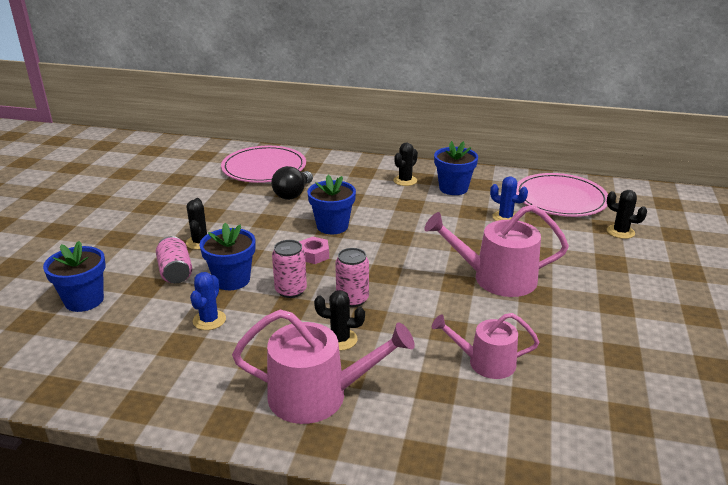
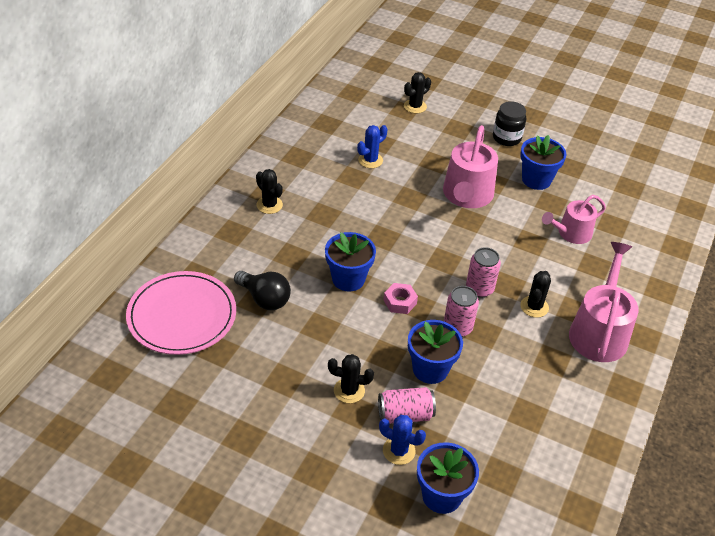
camera: 80 degrees left, 15 degrees up
blue cactus [190,272,226,330] -> blue cactus moved to [379,415,426,465]
pink watering can [432,313,539,379] -> pink watering can turned 45 degrees clockwise [542,195,606,244]
blue flower pot [434,141,478,195] -> blue flower pot moved to [520,135,566,190]
pink plate [516,173,608,217] -> none
none -> black jar [493,101,526,146]

